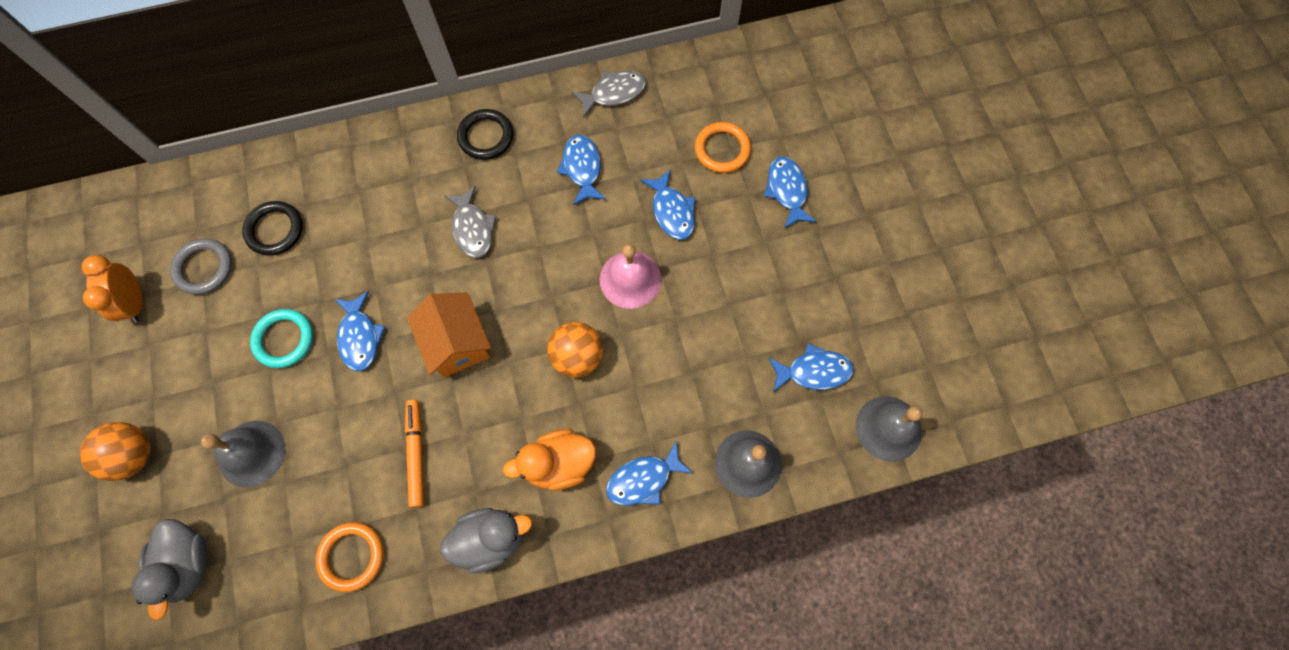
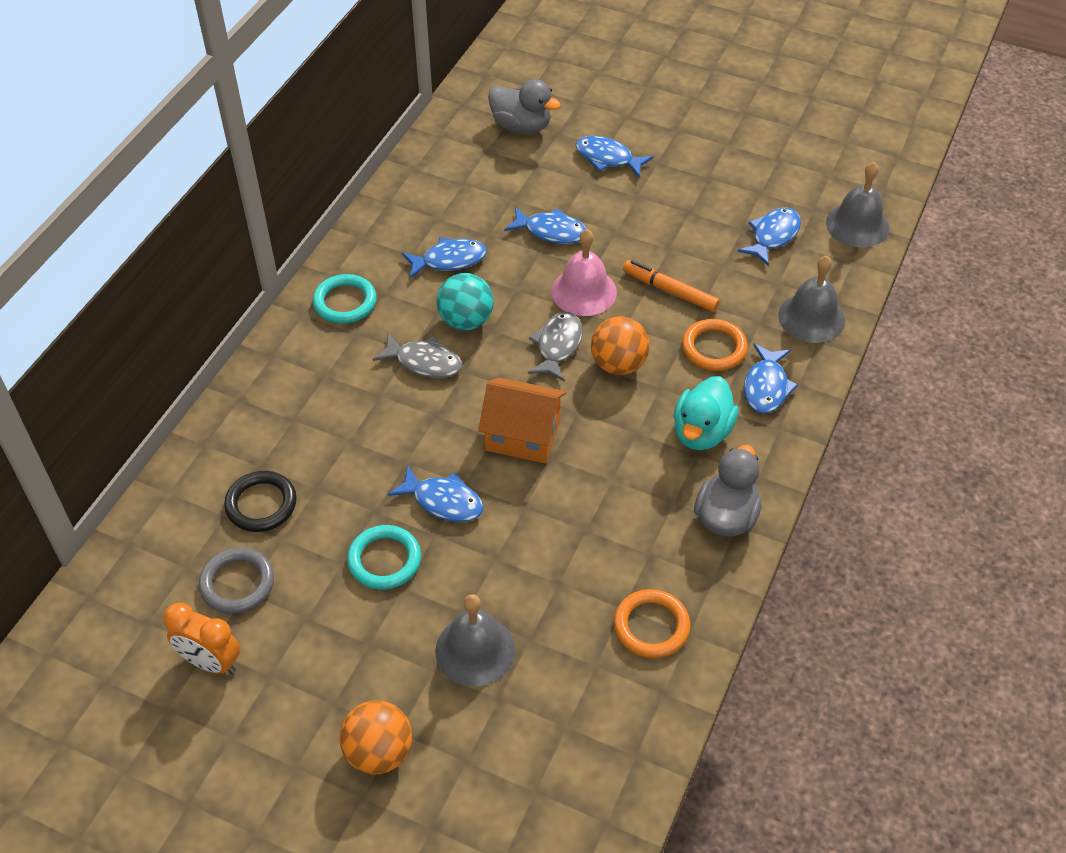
camera: 50 degrees left, 20 degrees down
grey duck [132,519,207,620] -> grey duck moved to [488,79,561,134]
orange marker [405,400,424,508] -> orange marker moved to [623,260,720,312]
black ring [457,109,513,160] -> turquoise ring [313,274,377,324]
orange duck [503,429,596,490] -> turquoise duck [674,376,738,450]
blue fish [557,135,606,205] -> blue fish turned 135 degrees clockwise [402,237,487,279]
grey fish [572,71,646,117] -> grey fish moved to [528,312,583,382]
orange ring [695,122,751,173] -> orange ring moved to [682,319,748,371]
none -> turquoise ball [436,273,494,330]

